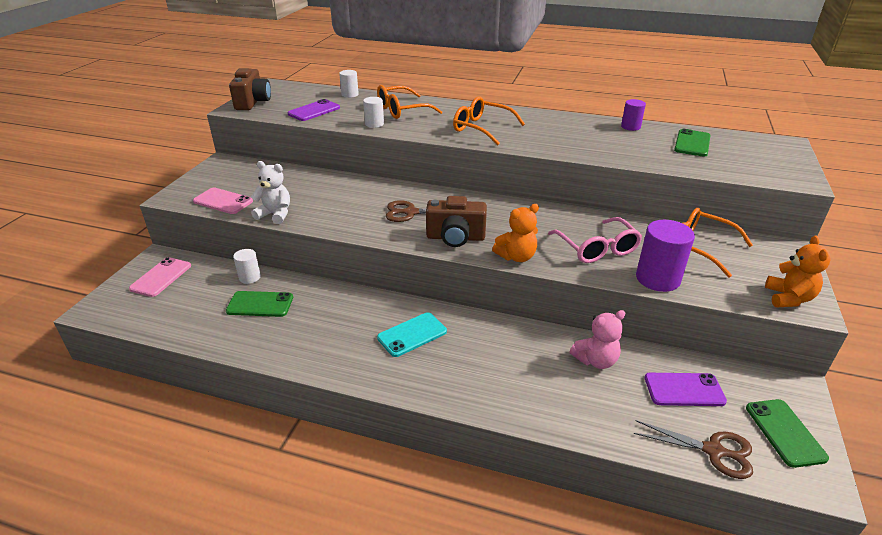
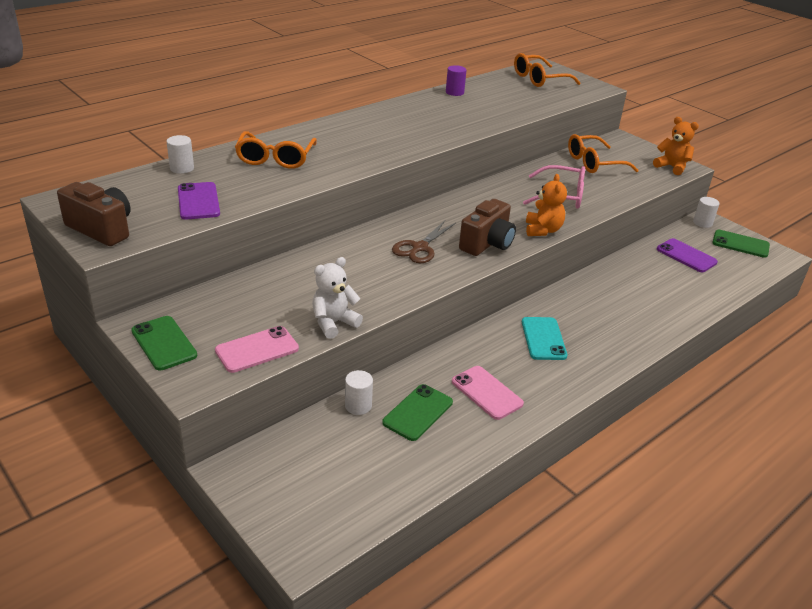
camera: 60 degrees left, 0 degrees up
pink phone [129,257,191,297] -> pink phone moved to [452,366,524,420]
white cylinder [363,97,384,128] -> white cylinder moved to [693,197,720,228]
orange glasses [453,96,525,145] -> orange glasses moved to [514,53,580,87]
pink teddy bear [570,310,625,369] -> none
brown scissors [634,420,753,479] -> none
purple cylinder [636,220,695,292] -> none
purple phone [644,373,727,406] -> purple phone turned 75 degrees counterclockwise [657,238,718,272]
green phone [674,129,710,157] -> green phone moved to [131,316,197,371]

